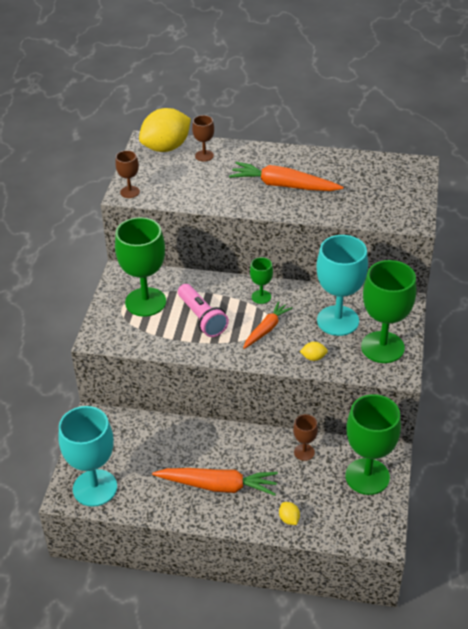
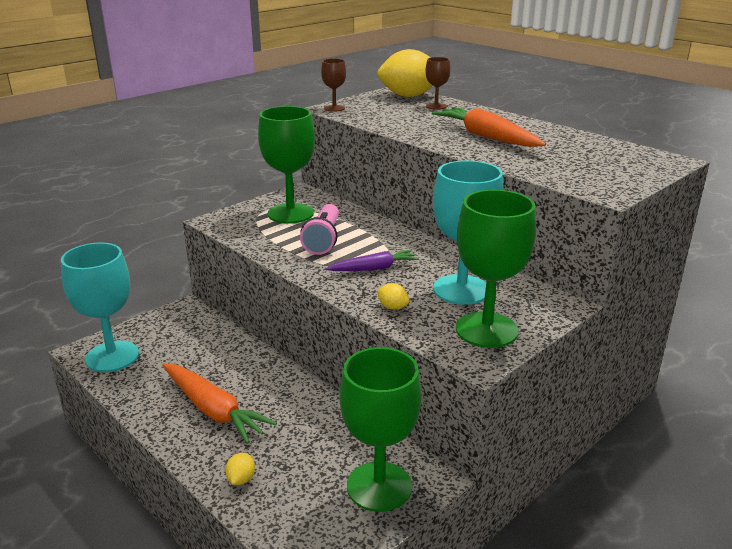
camera: 35 degrees right, 15 degrees down
orange carrot [243,301,292,349] -> purple carrot [325,250,419,271]
green goblet [250,257,273,304] -> none
brown goblet [293,414,318,461] -> none

